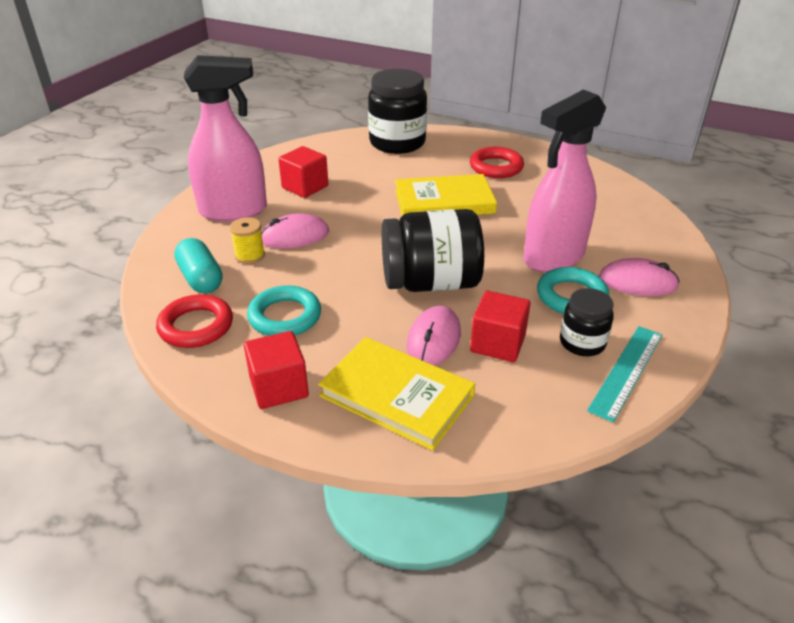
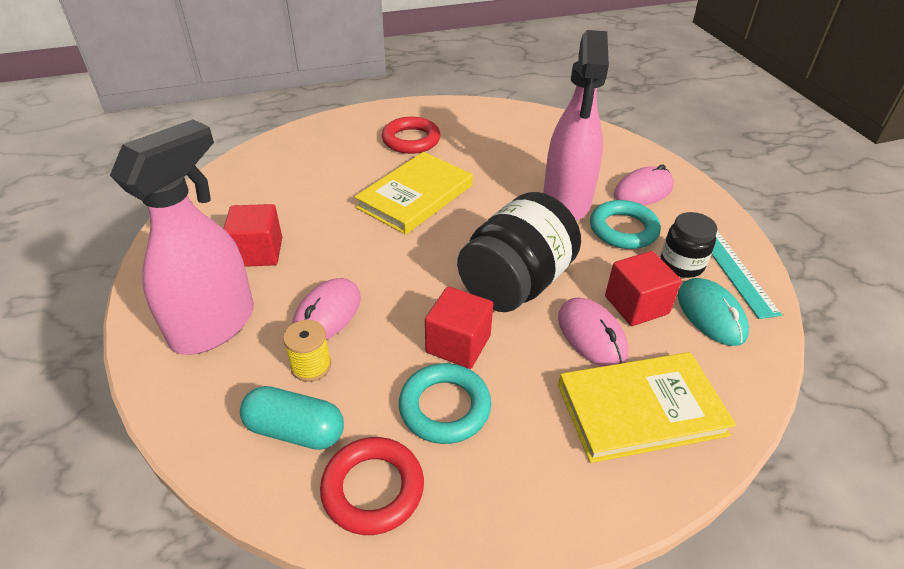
camera: 45 degrees left, 5 degrees up
red cube [244,331,309,409] -> red cube moved to [425,286,493,369]
black jar [368,69,427,154] -> none
none -> turquoise mouse [678,278,749,346]

